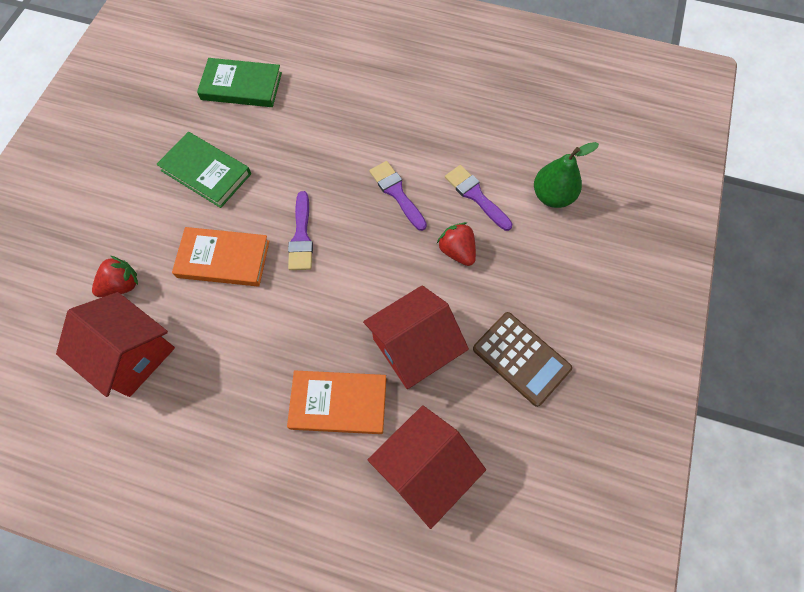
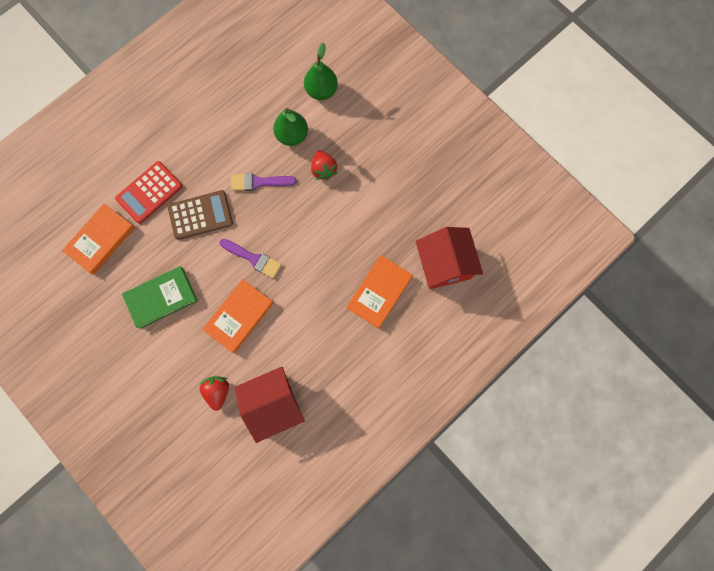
camera: 60 degrees left, 10 degrees up
green book [197,58,282,107] -> orange book [62,204,135,275]
red house [363,285,469,389] -> none
red strawberry [437,222,476,266] -> red strawberry turned 105 degrees counterclockwise [311,150,338,180]
purple brush [445,165,512,231] -> green pear [273,108,308,146]
brown calculator [473,312,572,407] -> brown calculator moved to [168,190,233,240]
none -> red calculator [115,161,183,224]

